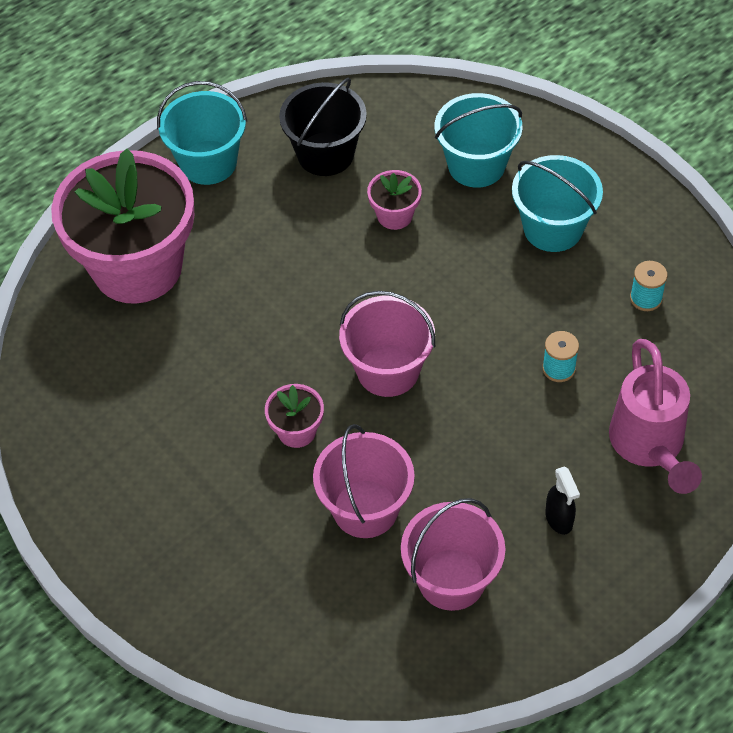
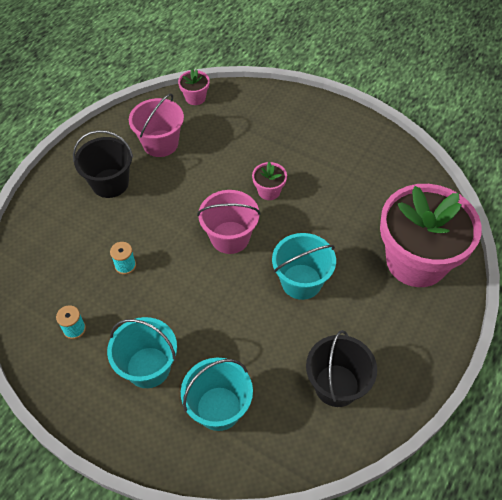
camera: 160 degrees right, 0 degrees up
turquoise bucket [157,81,247,185] -> turquoise bucket moved to [272,233,336,300]
pink bucket [313,424,415,538] -> none
pink flower pot [367,170,422,230] -> pink flower pot moved to [178,69,210,105]
black spray bottle [546,466,580,535] -> black bucket [73,130,133,198]
pink watering can [609,339,702,494] -> none

